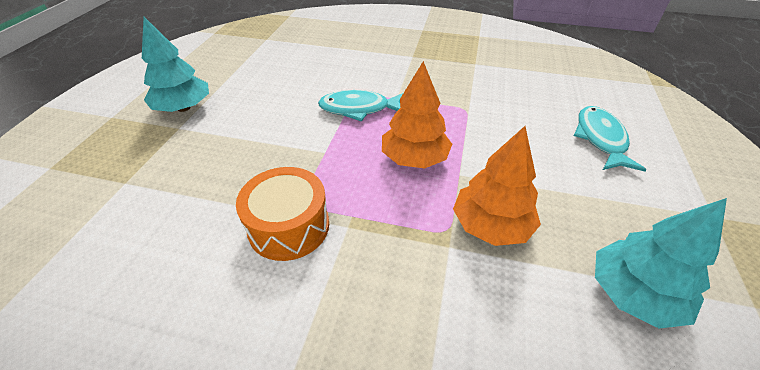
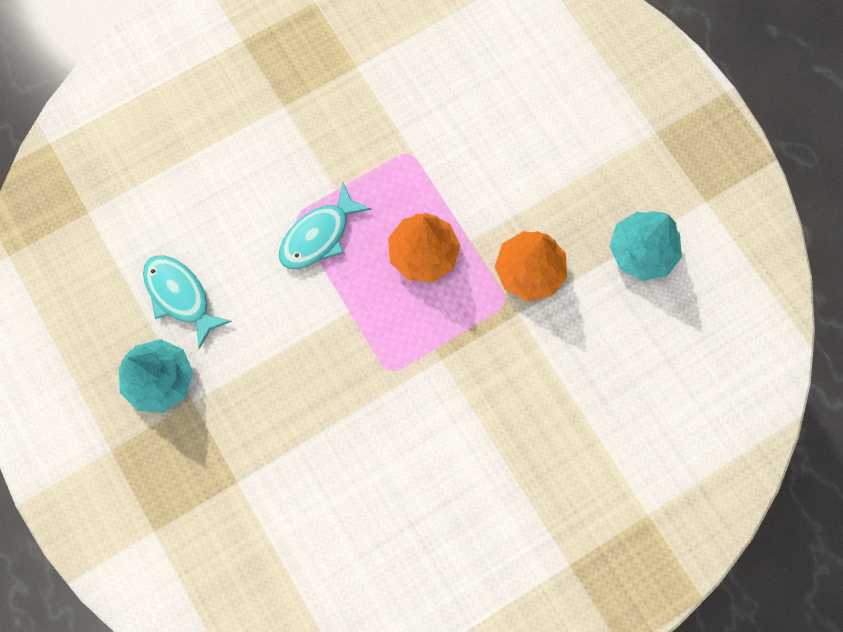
camera: 45 degrees left, 30 degrees up
orange drum [236,167,329,261] -> none
turquoise fish [574,106,647,171] -> turquoise fish moved to [143,255,232,349]

